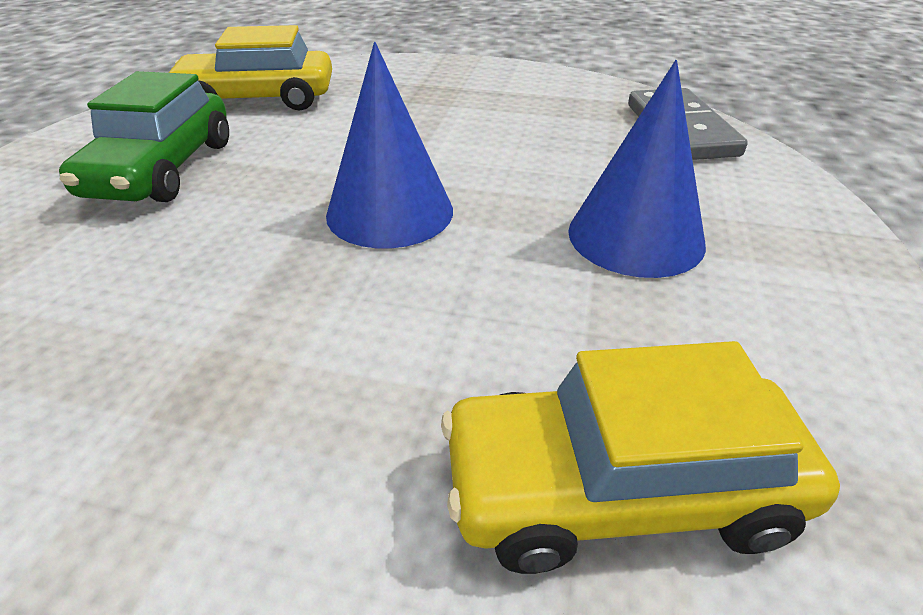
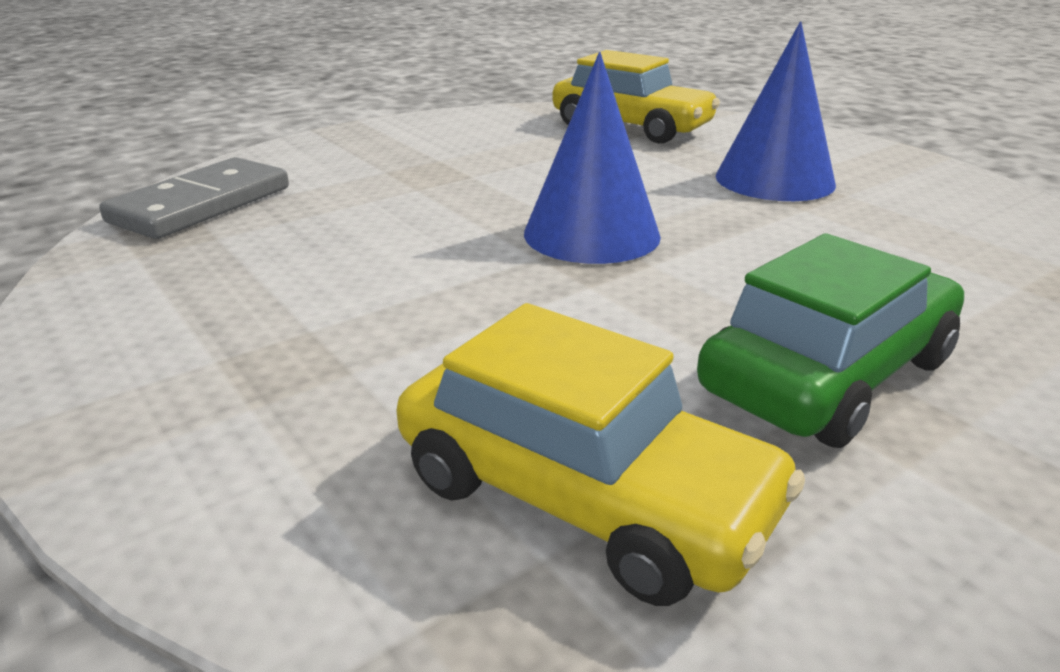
camera: 140 degrees left, 10 degrees down
blue cone [568,60,706,278] -> blue cone moved to [715,21,836,201]

